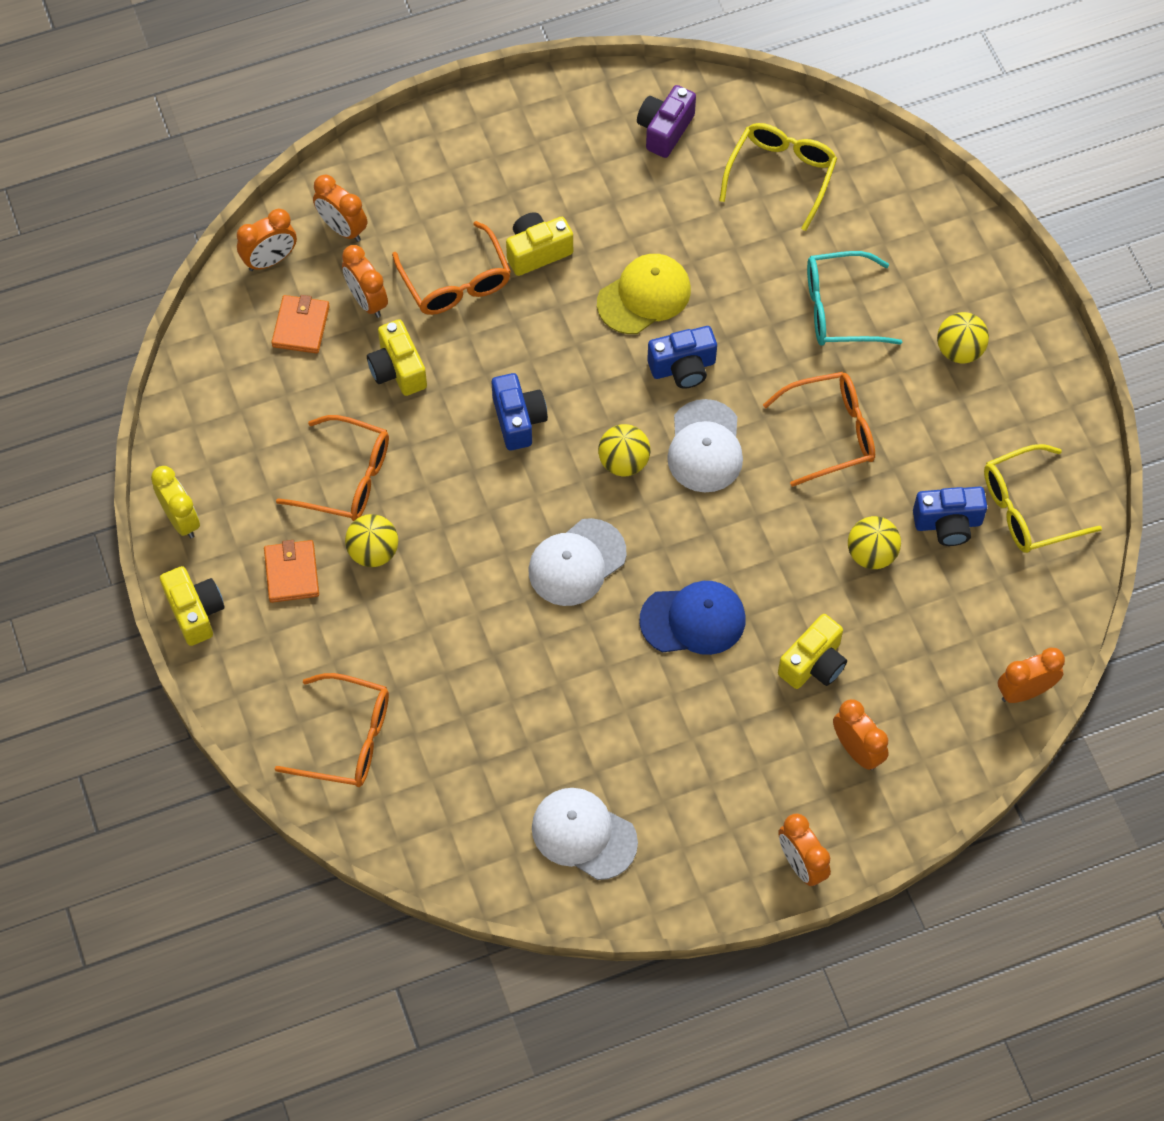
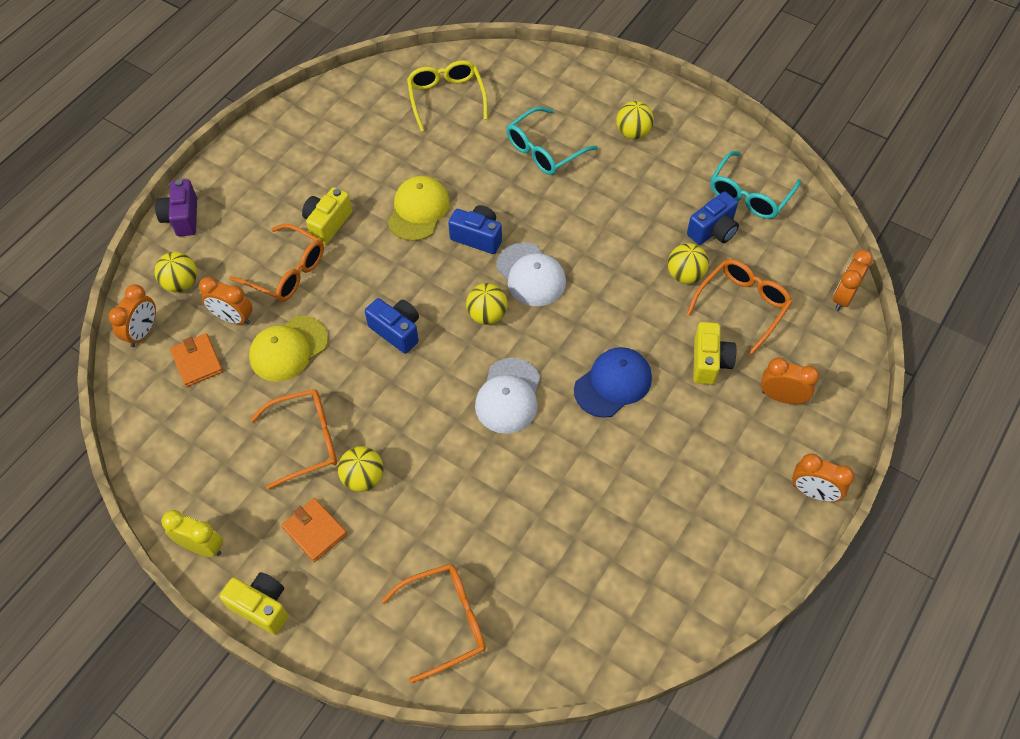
camera: 35 degrees left, 5 degrees down
orange clock [313,175,367,242] -> yellow ball [154,252,197,292]
yellow camera [367,319,427,396] -> yellow cap [249,316,328,382]
white cap [532,788,638,880] -> none
purple camera [637,85,696,158] -> purple camera moved to [155,179,197,237]
blue camera [647,326,717,389] -> blue camera turned 105 degrees counterclockwise [448,205,502,254]
orange glasses [763,372,875,487] -> orange glasses moved to [686,259,792,355]
yellow glasses [984,444,1102,553] -> turquoise glasses [710,151,801,219]

